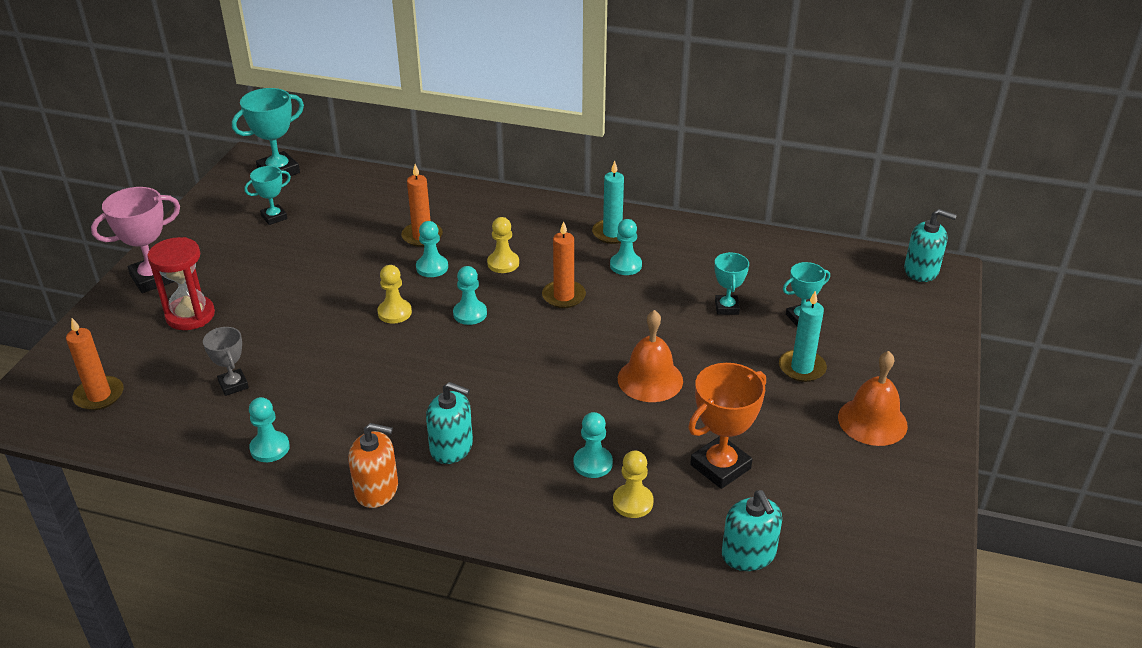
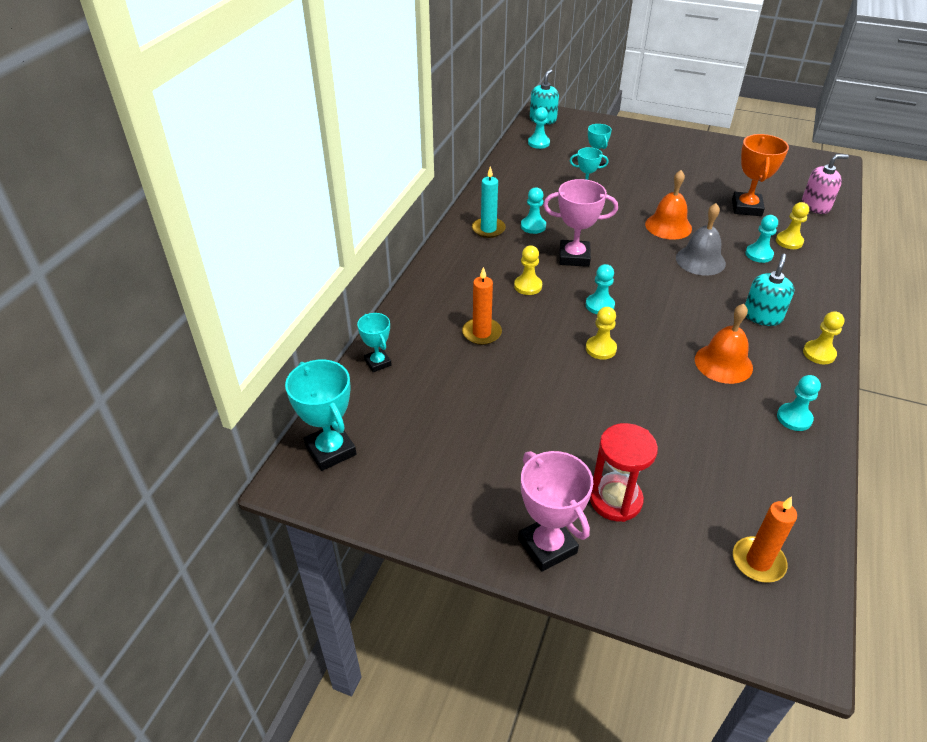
camera: 85 degrees left, 5 degrees up
grey trophy [203,327,249,396] -> none
turquoise trophy [244,166,291,225] -> turquoise trophy moved to [357,313,392,372]
orange soap dispenser [348,423,398,508] -> yellow pawn [803,311,845,364]
turquoise pawn [416,221,448,277] -> turquoise pawn moved to [528,107,550,149]
orange candle [542,221,586,308] -> pink trophy [543,179,618,267]
orange trophy [688,363,766,489] -> orange trophy turned 45 degrees clockwise [732,134,789,216]
turquoise soap dispenser [722,490,782,571] -> pink soap dispenser [802,154,849,214]
turquoise candle [779,291,827,382] -> none
orange bell [838,351,908,446] -> orange bell moved to [695,304,753,384]
none -> grey bell [676,203,726,276]

